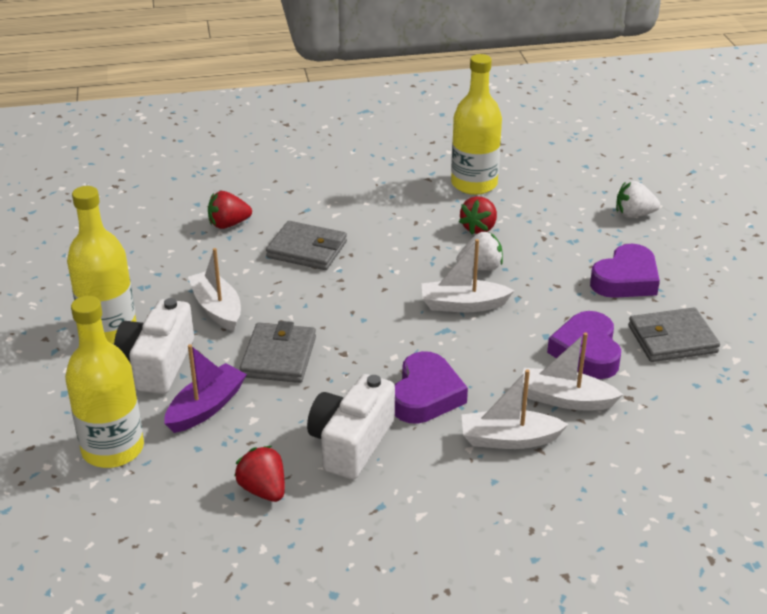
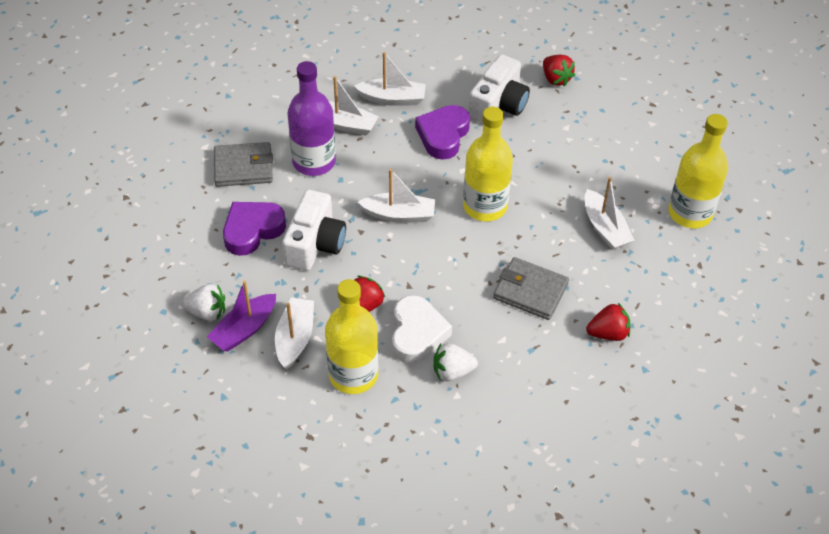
camera: 175 degrees left, 15 degrees up
yellow bottle [65,296,144,468] -> yellow bottle moved to [463,107,513,221]
white camera [114,298,194,394] -> white camera moved to [282,190,346,271]
purple boat [164,344,247,433] -> purple boat moved to [207,281,276,352]
grey wallet [240,321,316,383] -> none
white strawberry [456,232,503,271] -> white strawberry moved to [434,343,478,381]
purple heart [547,311,621,379] -> purple bottle [287,61,336,176]
none -> white boat [275,298,314,369]
none -> white heart [392,295,452,364]

